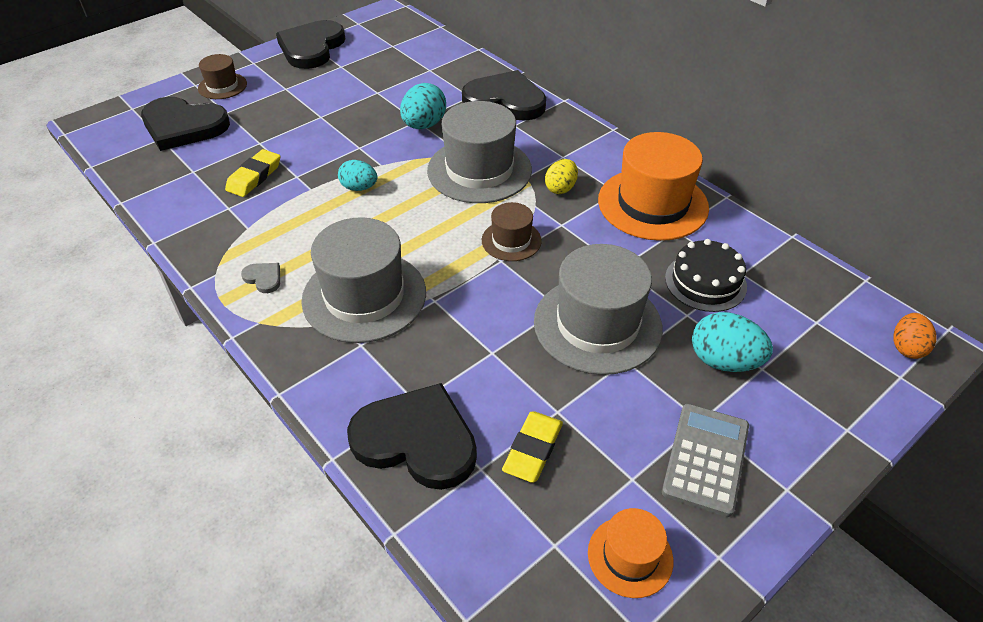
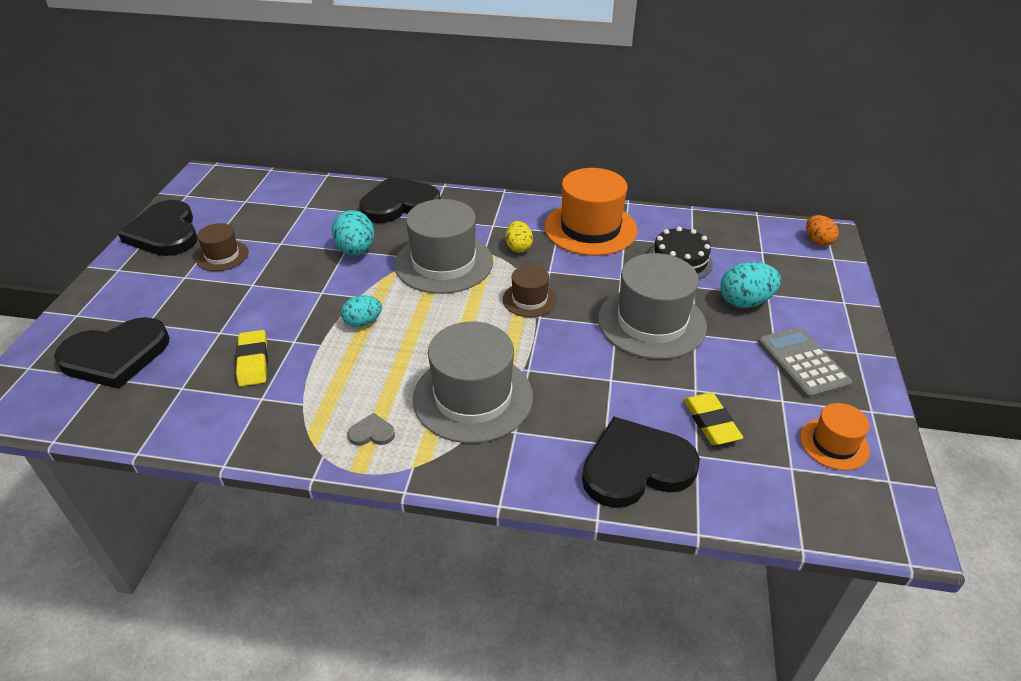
camera: 40 degrees left, 5 degrees down
brown hat [198,54,247,99] -> brown hat moved to [196,223,249,271]

